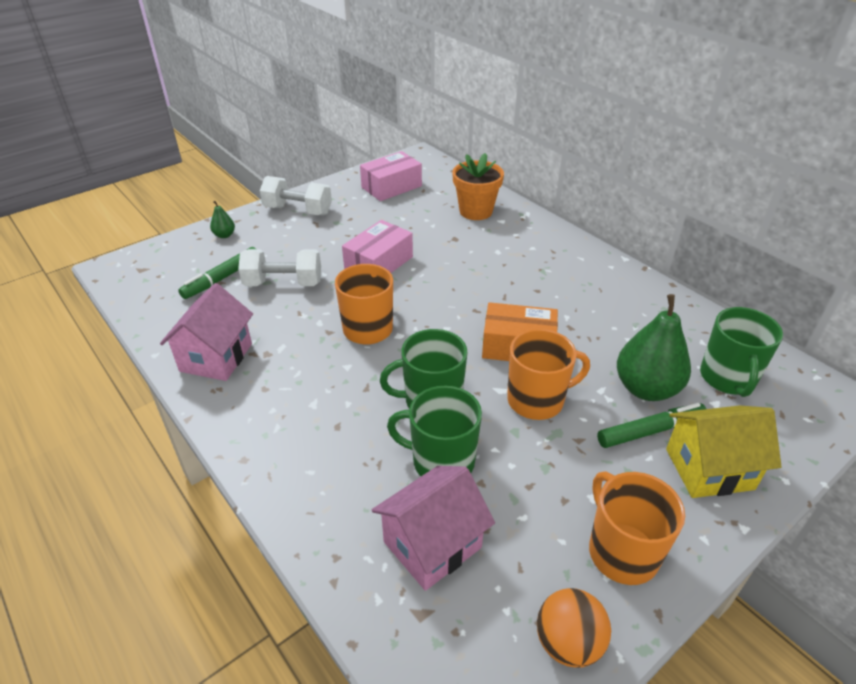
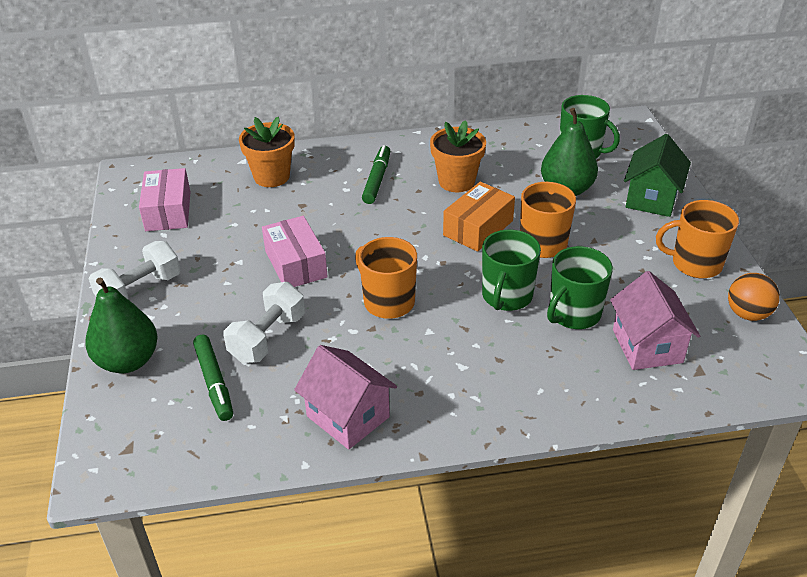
camera: 60 degrees left, 0 degrees up
green pear [210,201,235,238] -> green pear [85,277,158,373], size x2.22
green marker [597,403,706,448] -> green marker moved to [362,145,390,204]
yellow house [666,405,782,498] -> green house [624,134,691,217]
none -> orange flower pot [430,120,486,192]

